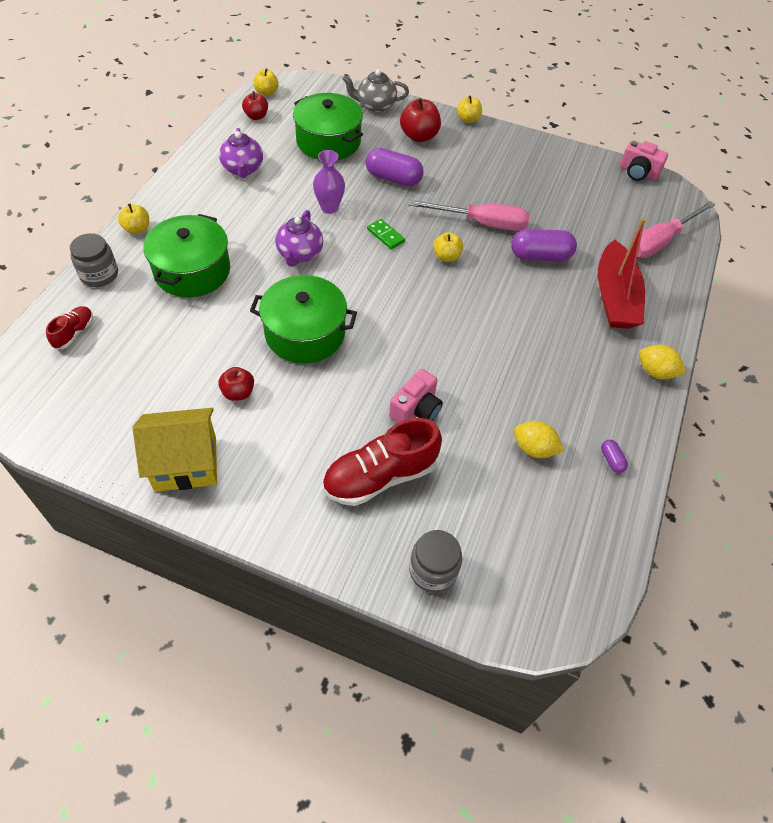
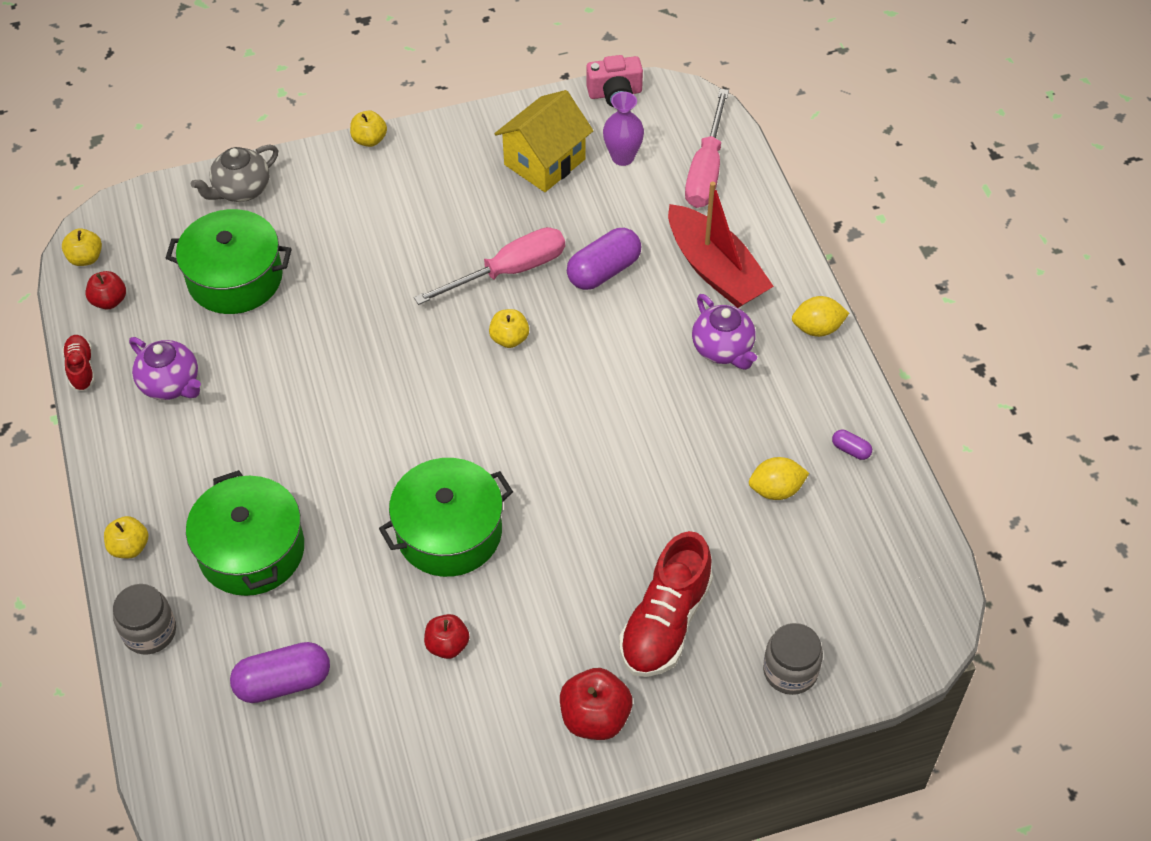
camera: 35 degrees left, 0 degrees up
red shoe [46,306,93,349] -> red shoe moved to [62,335,95,391]
yellow house [133,408,217,492] -> yellow house moved to [495,90,593,192]
purple teapot [275,210,323,267] -> purple teapot moved to [692,294,757,370]
purple vase [313,150,345,214] -> purple vase moved to [603,92,644,166]
purple capsule [366,148,424,186] -> purple capsule moved to [230,642,330,703]
green domino [367,219,405,249] -> none
pink camera [389,369,443,423] -> none
red apple [400,98,441,142] -> red apple moved to [560,668,632,740]

